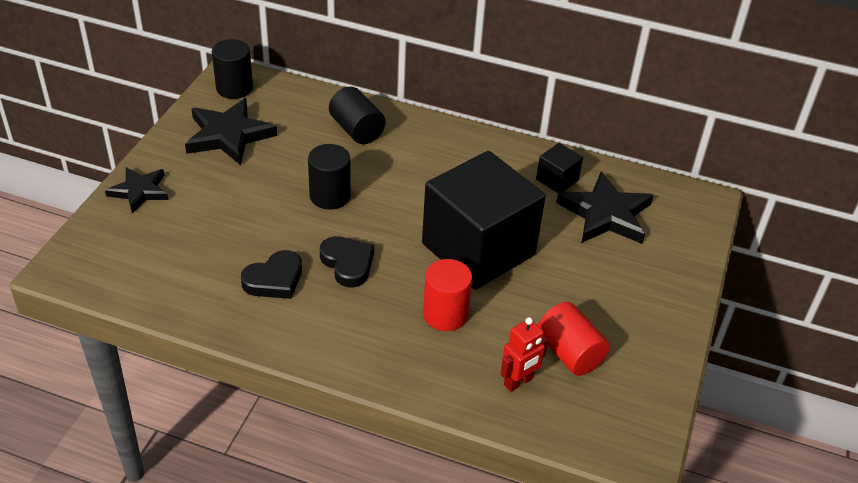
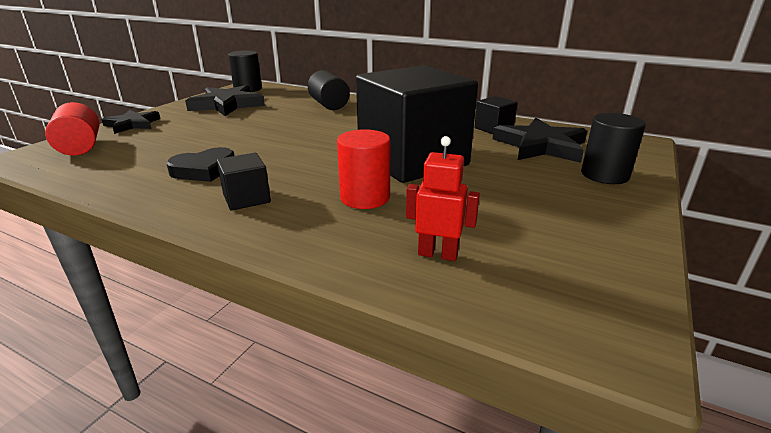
camera: 10 degrees right, 15 degrees down
black cylinder [308,144,351,210] -> black cylinder moved to [581,113,646,184]
black heart [320,236,374,287] -> none
red robot [500,317,549,392] -> red robot turned 135 degrees counterclockwise [406,136,480,261]
red cylinder [538,302,610,376] -> red cylinder moved to [45,102,99,156]
none -> black cube [217,153,271,211]

